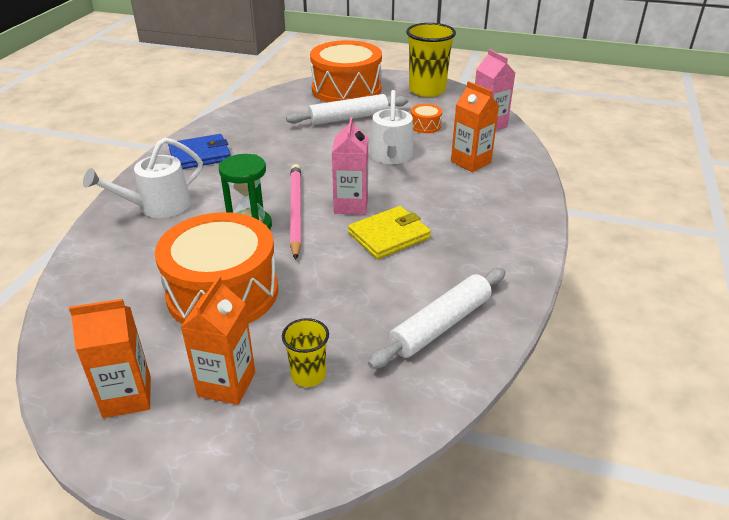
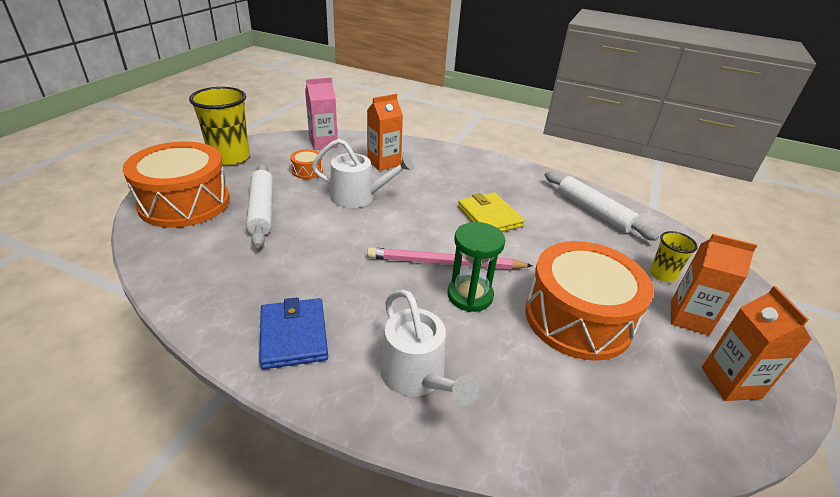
camera: 85 degrees left, 0 degrees up
pink carton [332,117,368,215] -> none

